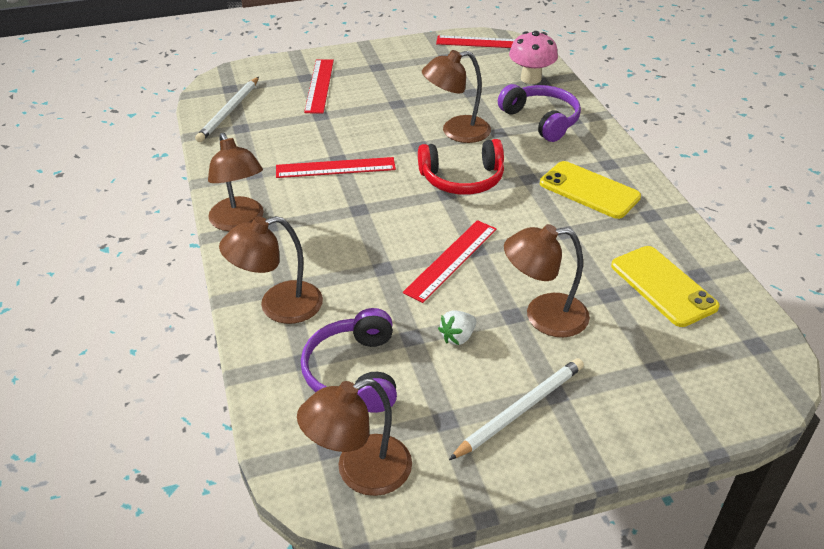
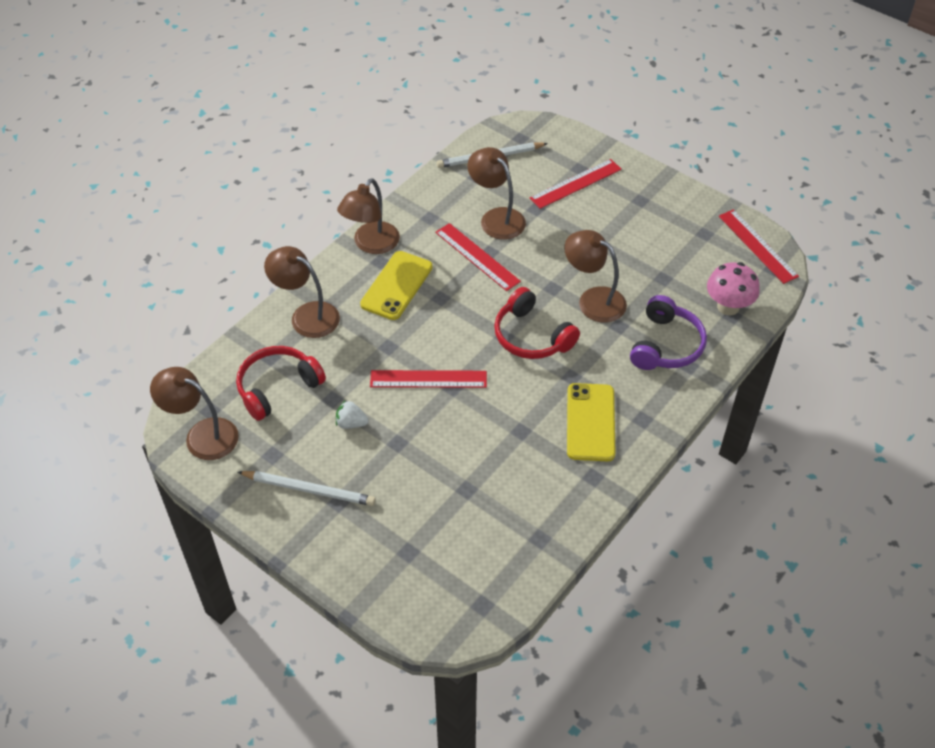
camera: 55 degrees right, 10 degrees up
purple headphones [301,308,397,413] -> red headphones [236,346,326,421]
brown lamp [504,224,590,337] -> brown lamp moved to [467,147,526,240]
yellow phone [611,246,720,327] -> yellow phone moved to [360,251,433,320]

